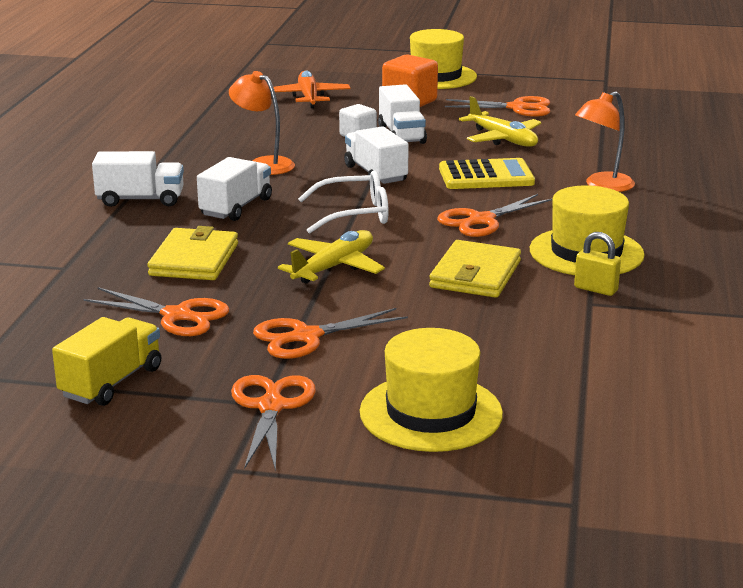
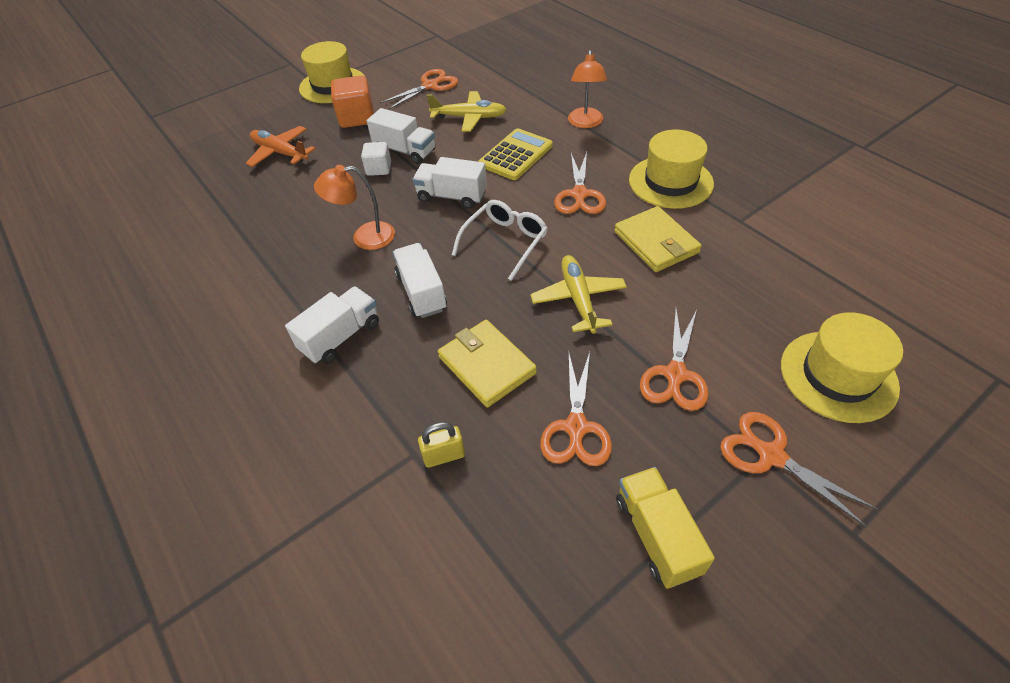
camera: 45 degrees left, 25 degrees up
orange scissors [84,287,229,336] -> orange scissors turned 120 degrees clockwise [540,352,612,466]
yellow padlock [574,232,621,296] -> yellow padlock moved to [418,422,465,468]

